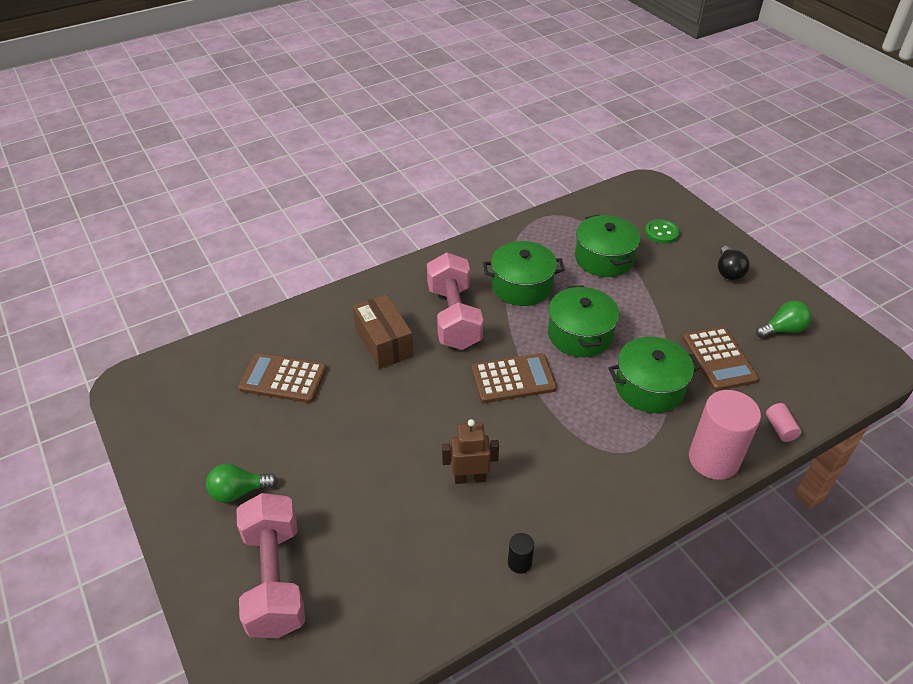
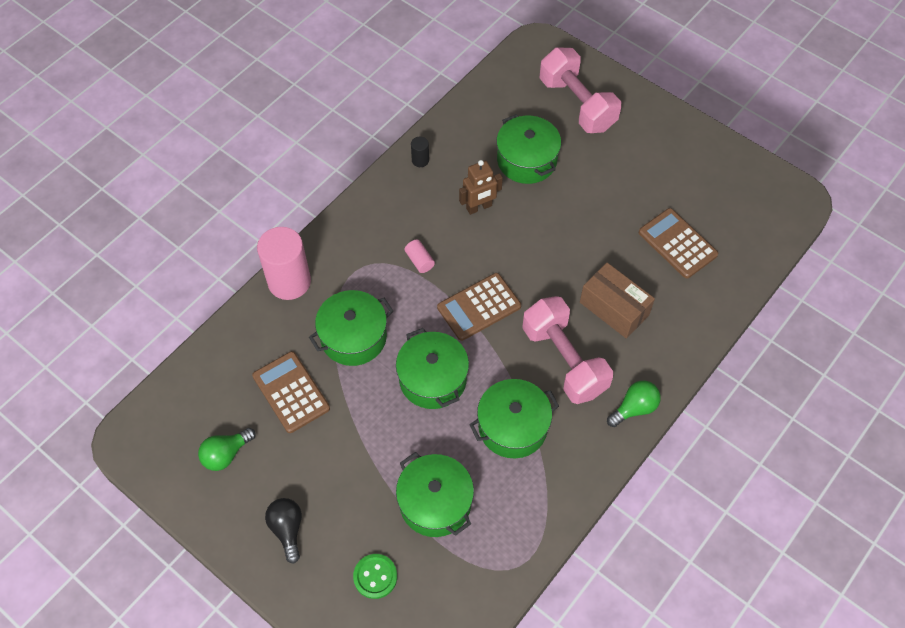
camera: 160 degrees right, 15 degrees up
green light bulb [206,463,278,503] -> green light bulb moved to [607,381,661,427]
brown calculator [238,353,327,403] -> brown calculator turned 120 degrees counterclockwise [639,208,718,279]
pink cylinder [766,403,802,442] -> pink cylinder moved to [405,240,435,273]
none -> green pot [496,114,561,184]

